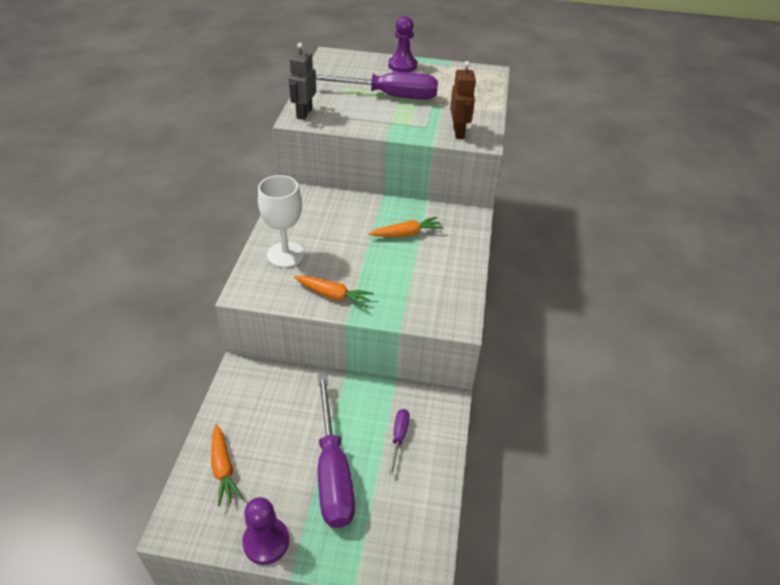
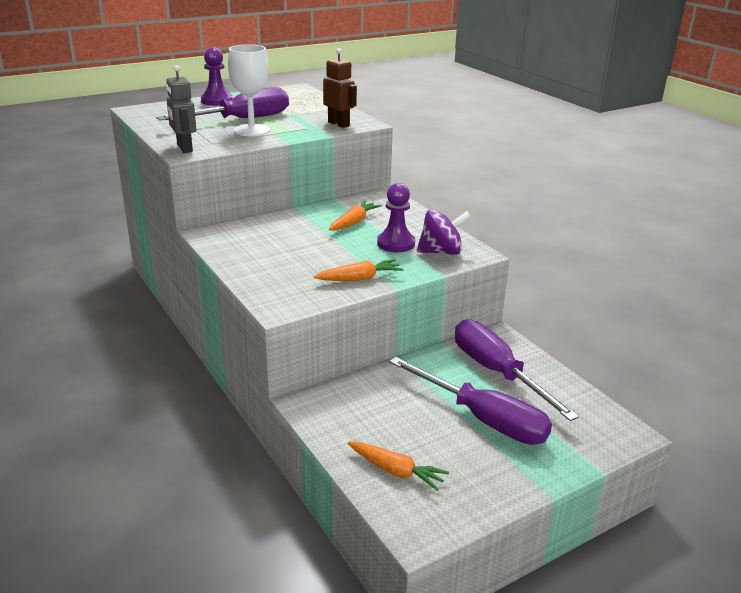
camera: 40 degrees left, 15 degrees down
purple pawn [242,497,289,565] -> purple pawn moved to [377,183,415,252]
white goblet [258,175,304,268] -> white goblet moved to [228,44,270,136]
purple screwdriver [389,409,410,475] -> purple screwdriver [455,319,579,421], size x2.25
none -> purple spinning top [417,210,471,255]

